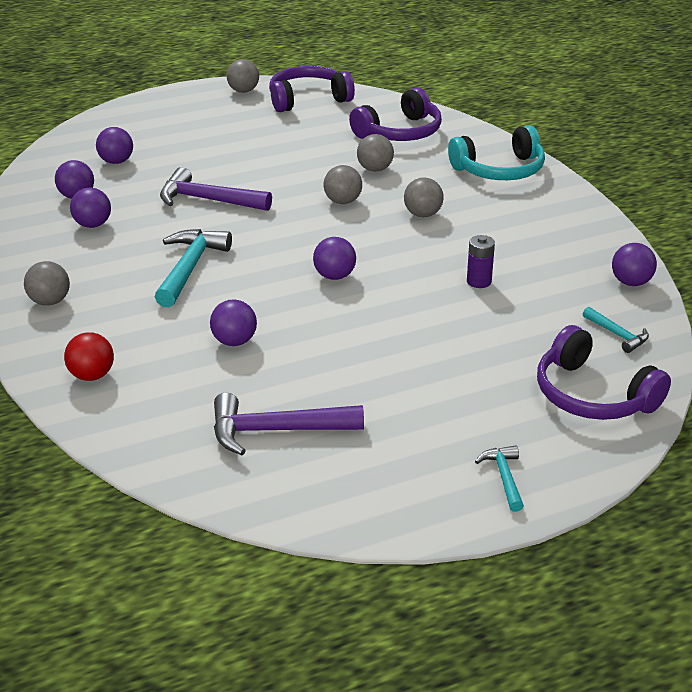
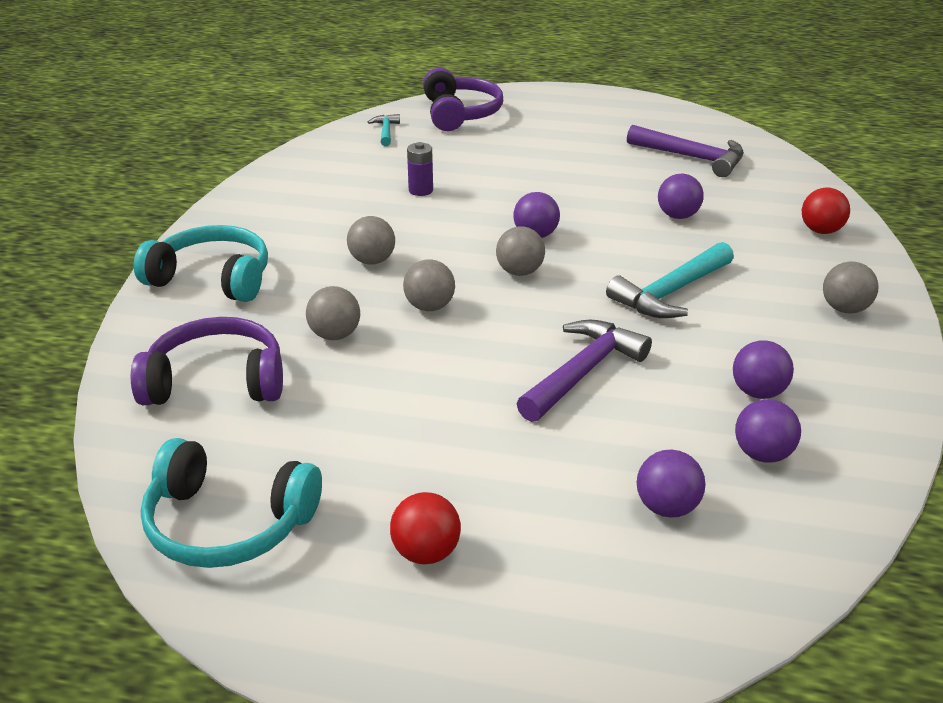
camera: 145 degrees left, 0 degrees up
purple hammer [160,167,272,211] -> purple hammer turned 105 degrees counterclockwise [516,320,652,422]
grey ball [227,59,259,93] -> grey ball moved to [496,226,545,276]
purple headphones [269,66,355,112] -> turquoise headphones [141,438,322,568]
turquoise hammer [475,445,524,512] -> none
purple ball [612,243,657,286] -> none
none -> red ball [390,492,461,564]

